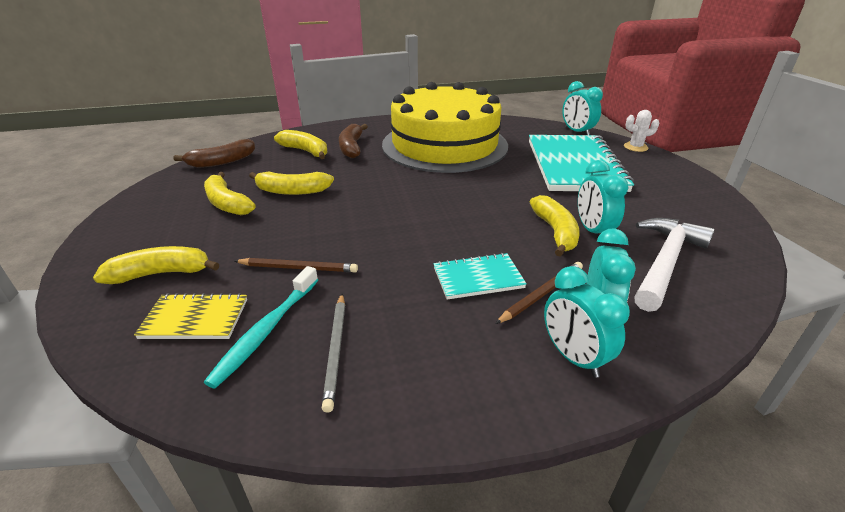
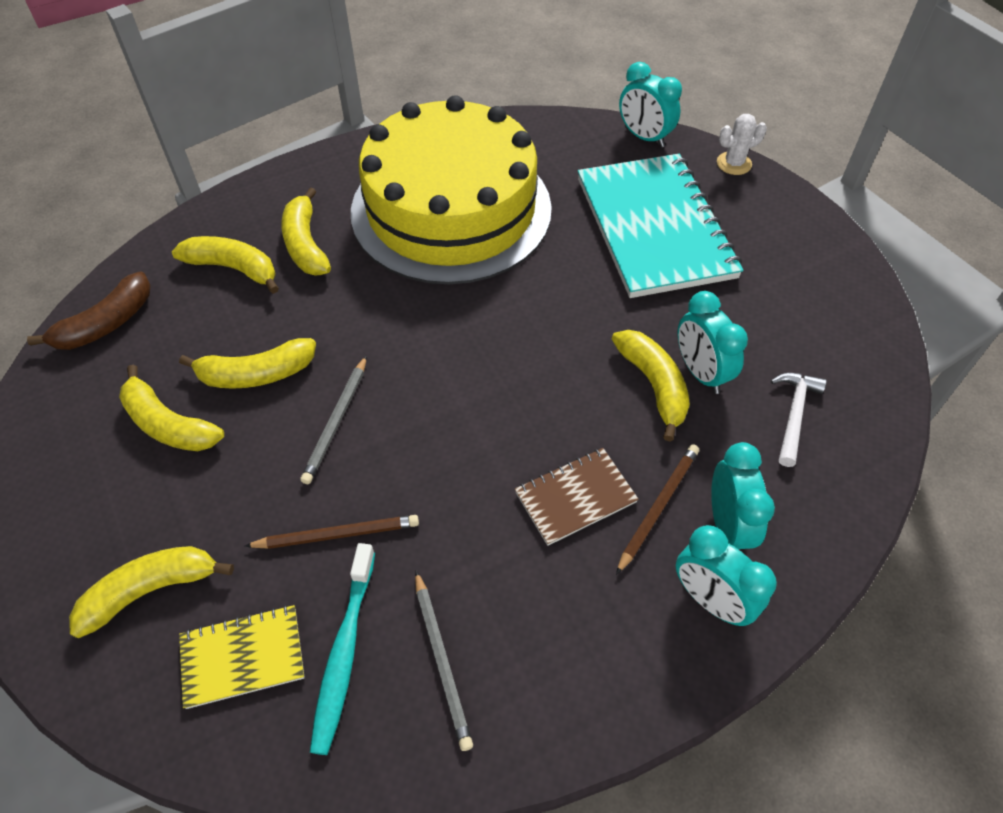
camera: 15 degrees left, 20 degrees up
brown banana [339,124,368,158] -> yellow banana [281,187,331,275]
turquoise notebook [433,253,527,300] -> brown notebook [515,448,639,546]
white hammer [634,218,715,312] -> white hammer [771,373,827,467], size x0.58
none -> grey pencil [300,355,367,484]

